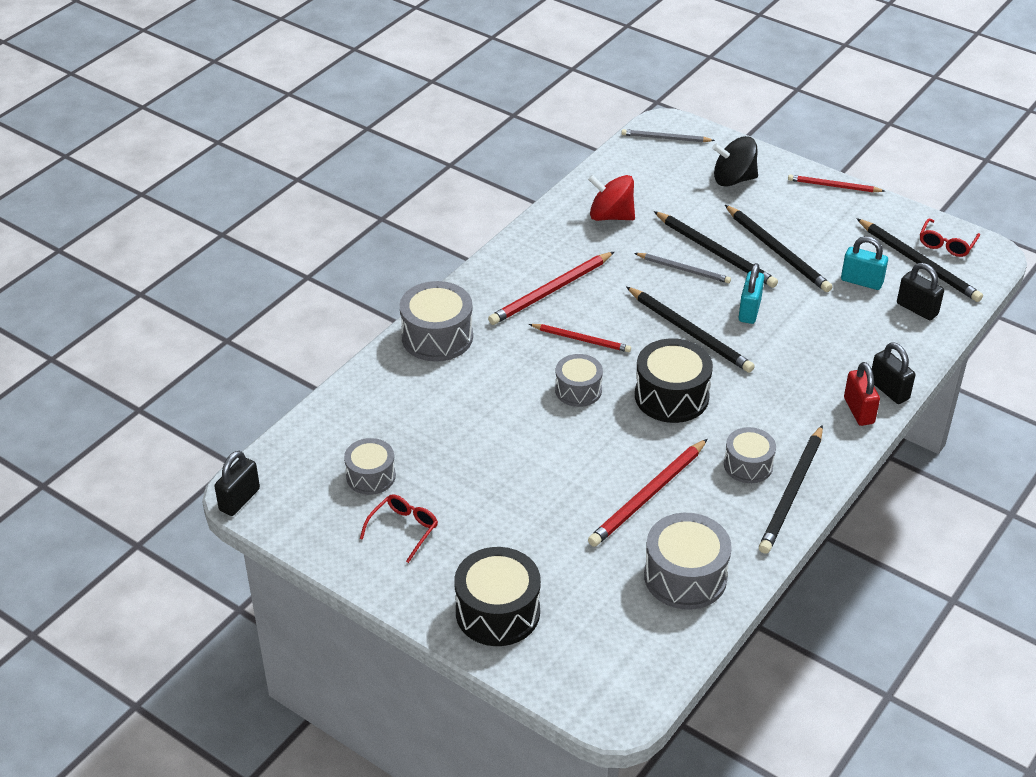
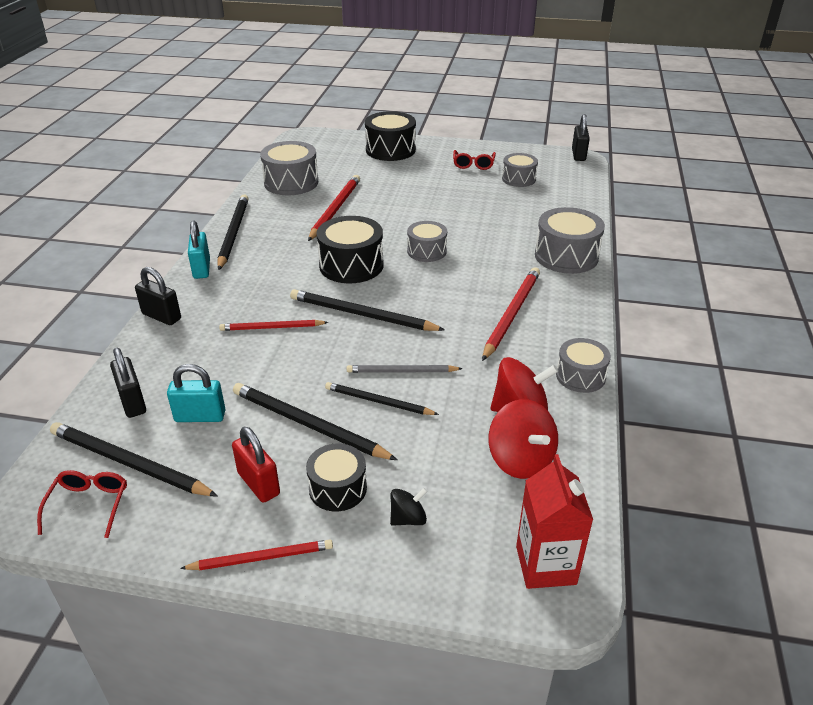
camera: 155 degrees right, 5 degrees down
red pencil [529,324,631,352] -> red pencil moved to [219,320,328,331]
grey pencil [621,129,715,142] -> red carton [516,454,593,589]
black pencil [654,211,778,288] -> black pencil [325,382,439,415], size x0.63
black spinning top [712,136,758,187] -> black spinning top [390,488,427,526], size x0.55
grey drum [724,427,776,483] -> grey drum moved to [556,338,611,393]
turquoise padlock [739,263,764,324] -> turquoise padlock moved to [188,221,210,279]
red padlock [844,362,880,426] -> red padlock moved to [232,427,280,503]
black padlock [897,263,944,320] -> black padlock turned 45 degrees clockwise [110,348,146,418]
none -> black drum [306,443,367,511]
none -> red spinning top [489,399,558,479]

